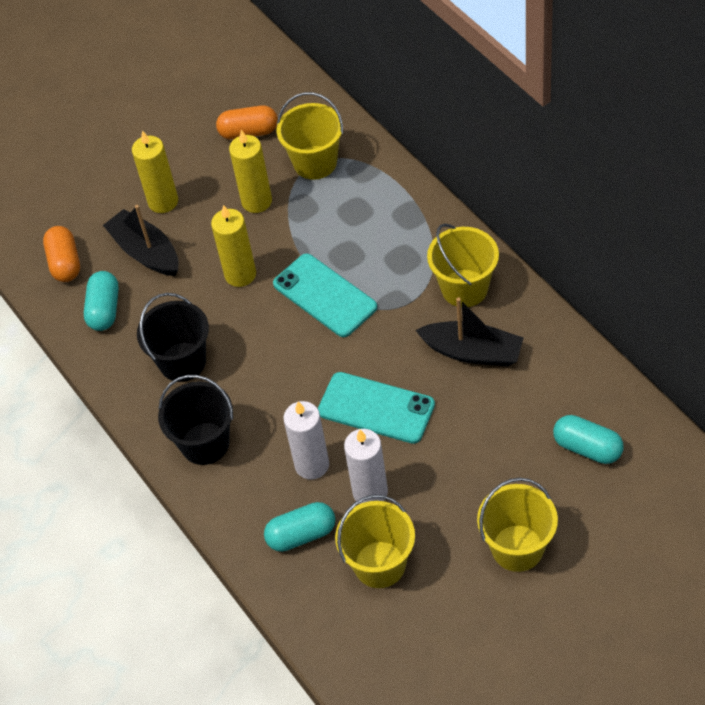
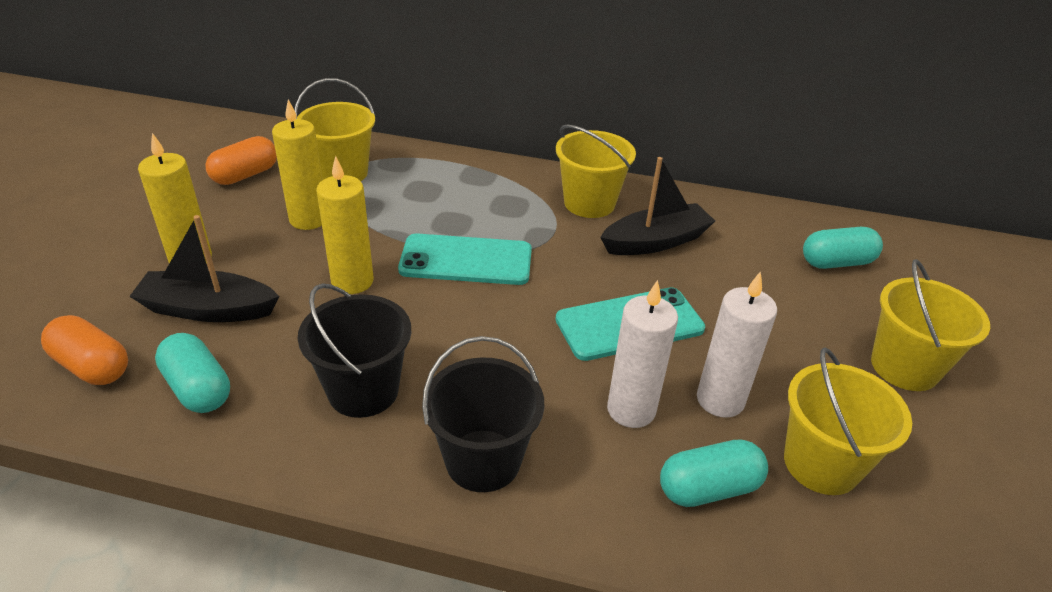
camera: 50 degrees left, 15 degrees down
turquoise capsule [264,502,335,552] -> turquoise capsule turned 45 degrees clockwise [660,439,768,507]

